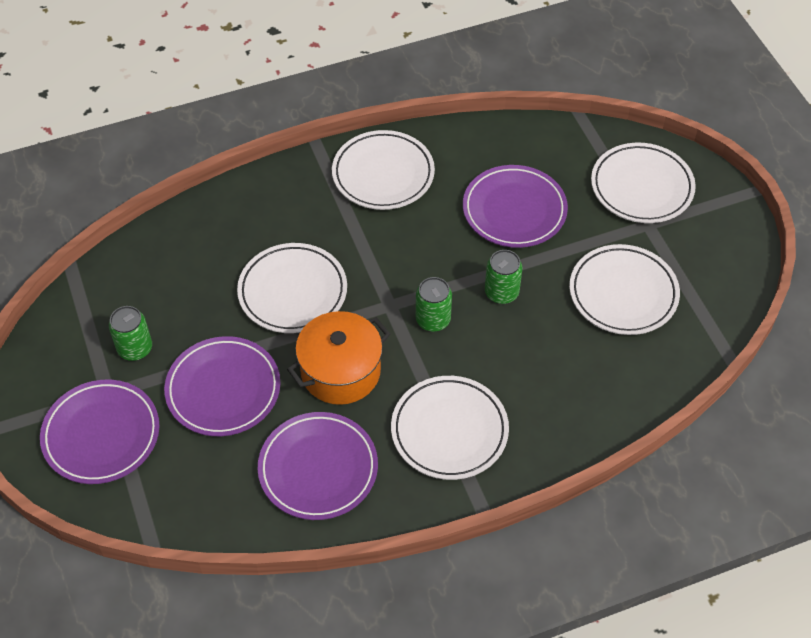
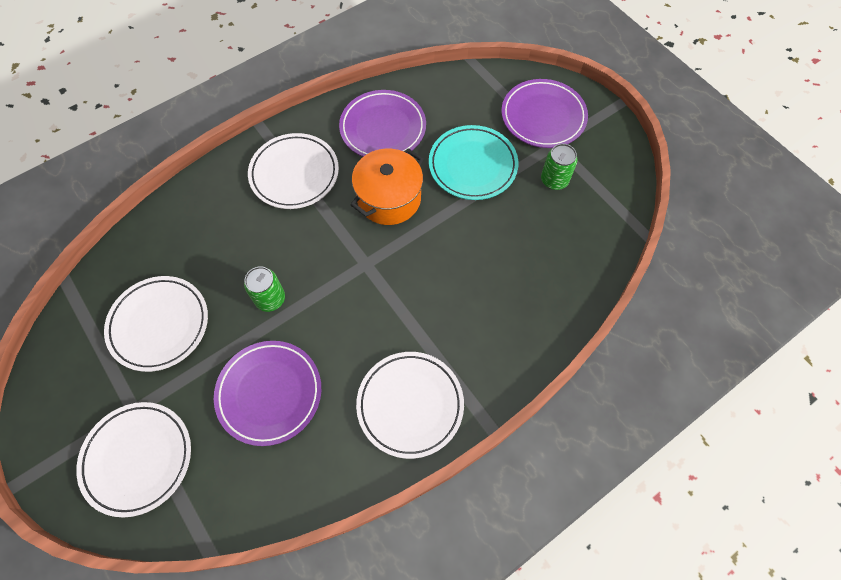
camera: 165 degrees right, 10 degrees up
purple plate [164,336,281,436] -> turquoise plate [429,125,518,200]
white plate [237,243,347,333] -> none
green can [416,277,452,332] -> none

